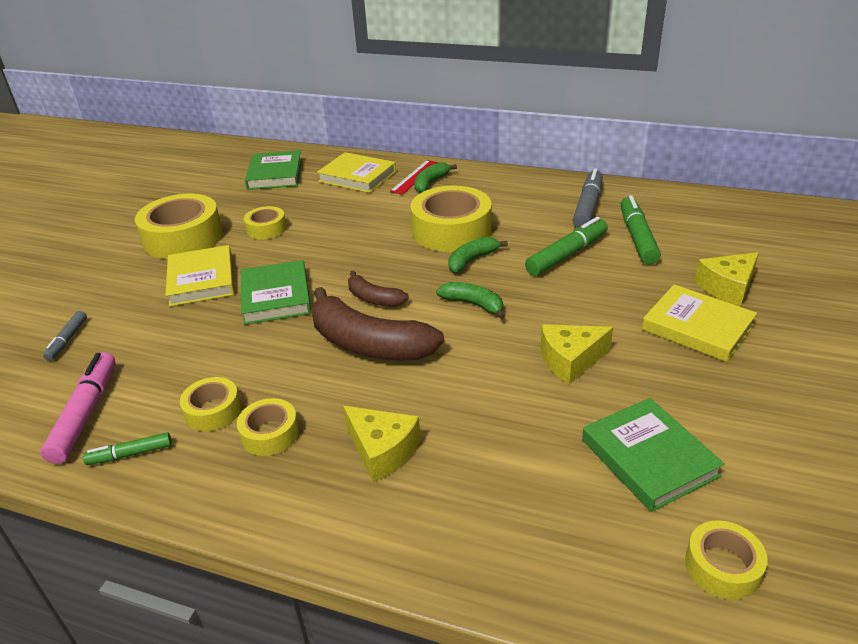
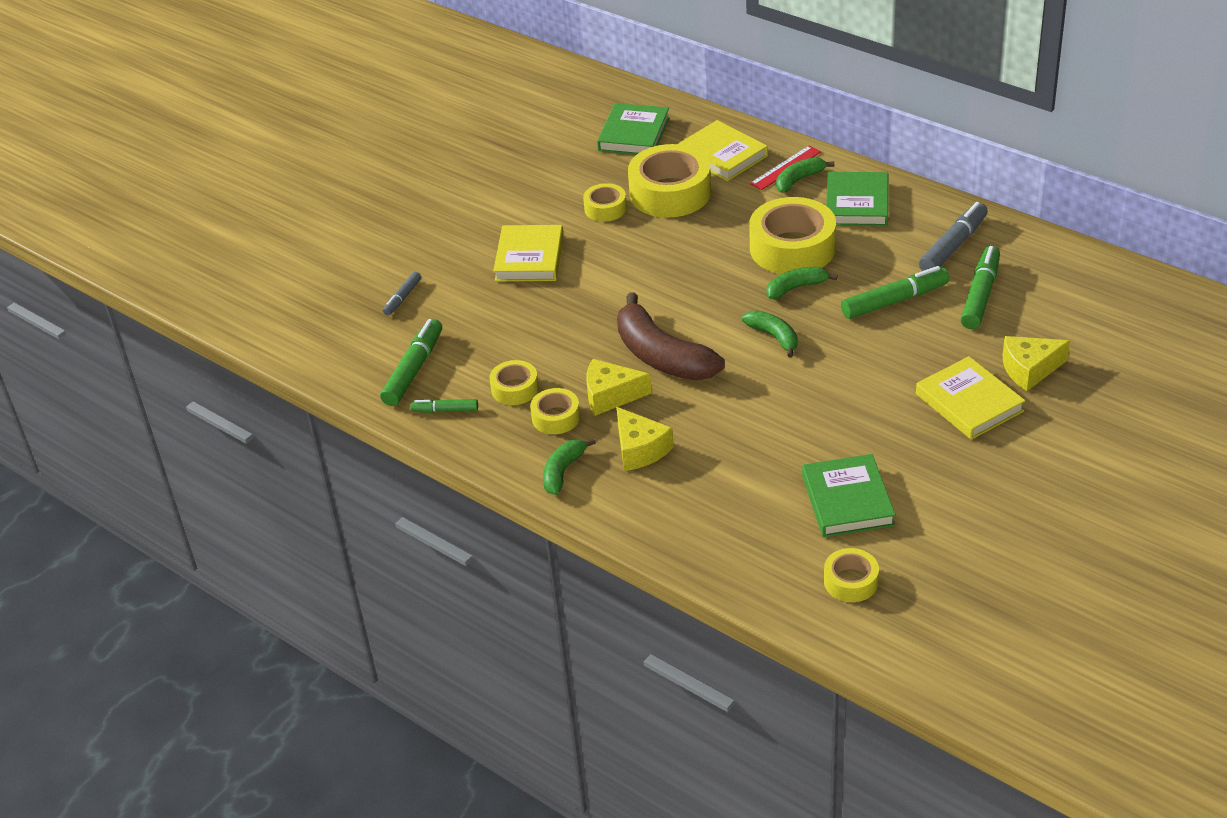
camera: 20 degrees right, 5 degrees up
pink marker [40,352,115,464] -> green marker [380,319,442,406]
yellow tape [135,194,223,259] -> yellow tape moved to [628,144,711,218]
green book [241,260,311,325] -> green book moved to [826,172,888,226]
brown banana [348,271,409,307] -> none
yellow cheese [541,324,613,384] -> yellow cheese moved to [587,359,652,416]
none -> green banana [543,438,596,495]

